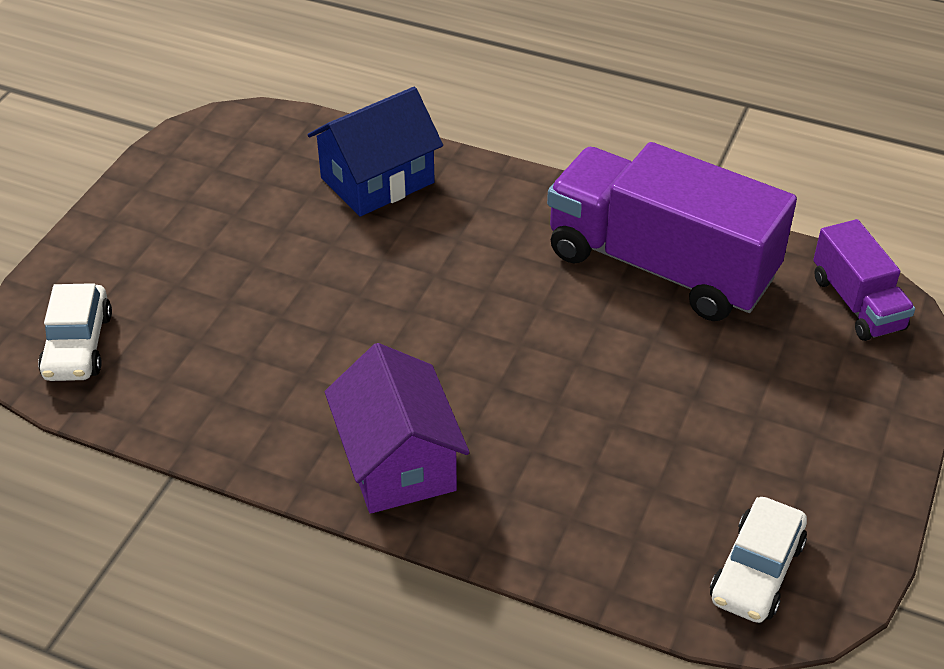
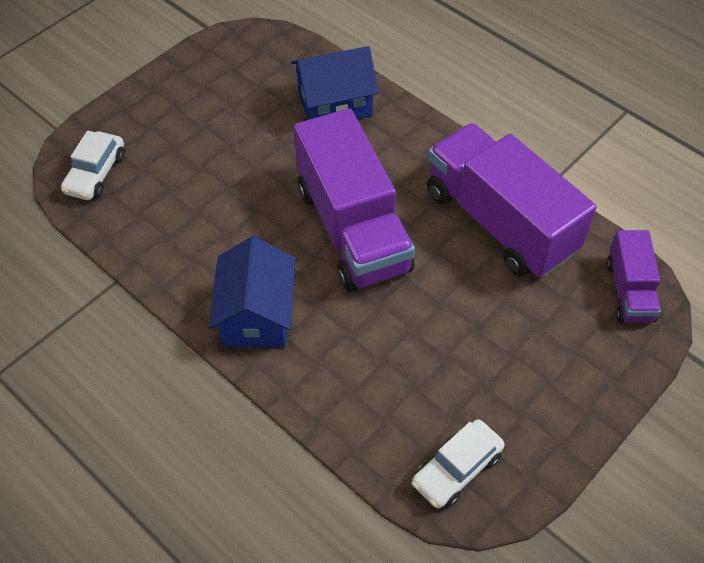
camera: 20 degrees right, 10 degrees up
purple house [325,343,470,514] -> blue house [209,236,296,348]
none -> purple truck [294,108,415,291]

